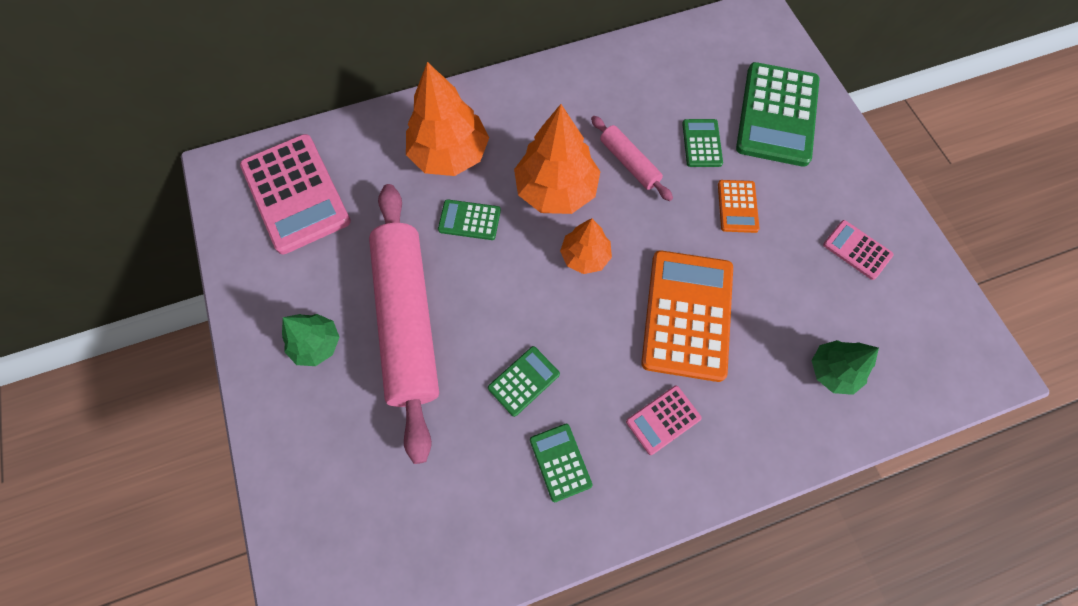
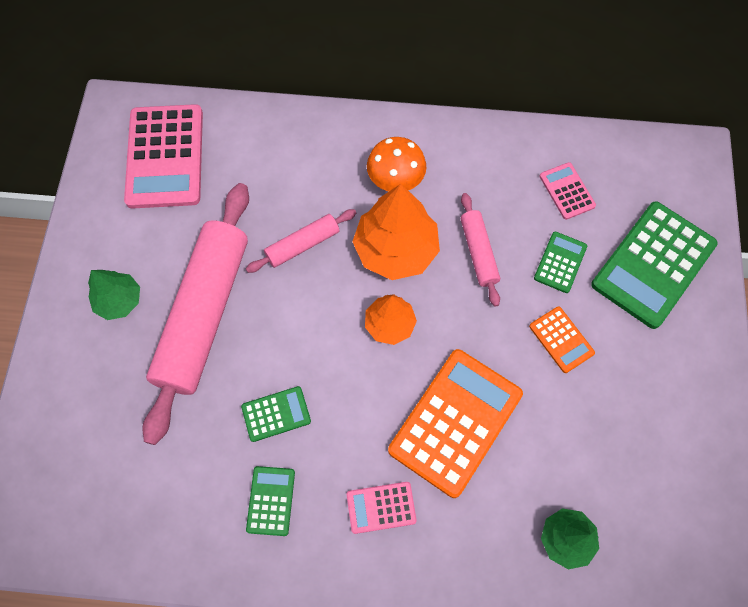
camera: 25 degrees right, 0 degrees up
orange tree [406,62,489,176] -> none
green calculator [438,199,501,240] -> pink rolling pin [246,209,356,273]
orange calculator [718,180,760,233] -> orange calculator turned 60 degrees counterclockwise [529,307,595,373]
pink calculator [823,220,894,280] -> pink calculator moved to [540,162,596,220]
none -> orange mushroom [367,137,426,192]

